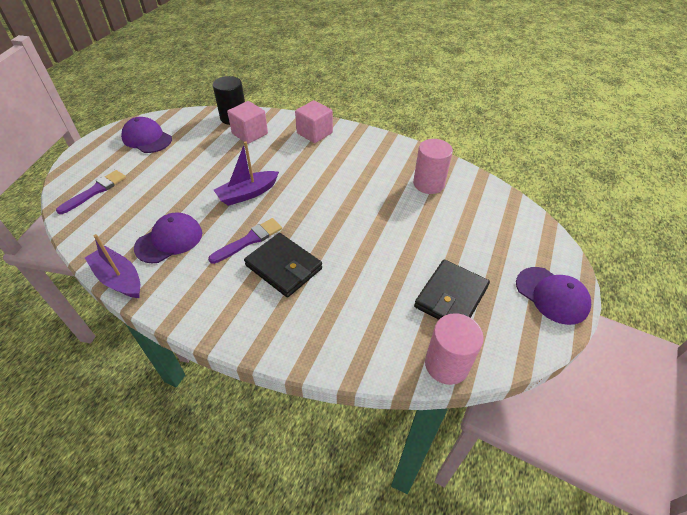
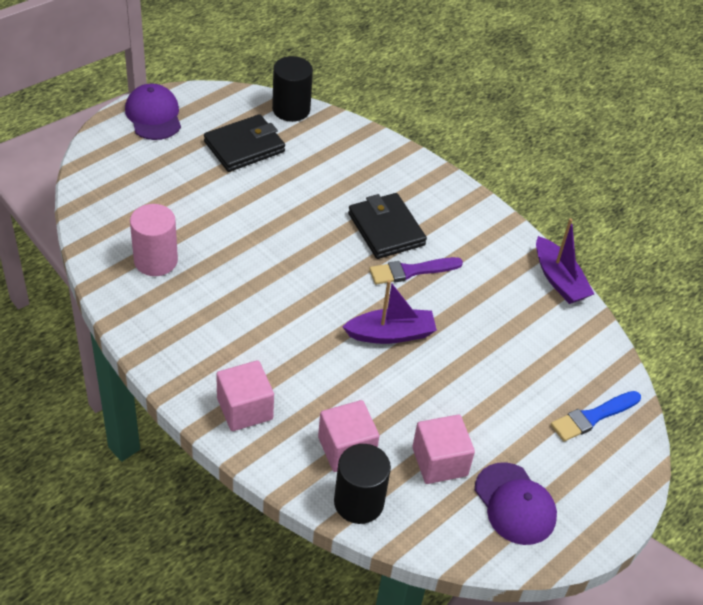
camera: 160 degrees left, 0 degrees up
purple brush [56,170,126,214] -> blue brush [551,391,641,442]
purple cap [134,213,202,263] -> none
pink cylinder [425,313,484,385] -> black cylinder [272,56,313,122]
none -> pink cube [412,414,475,484]

